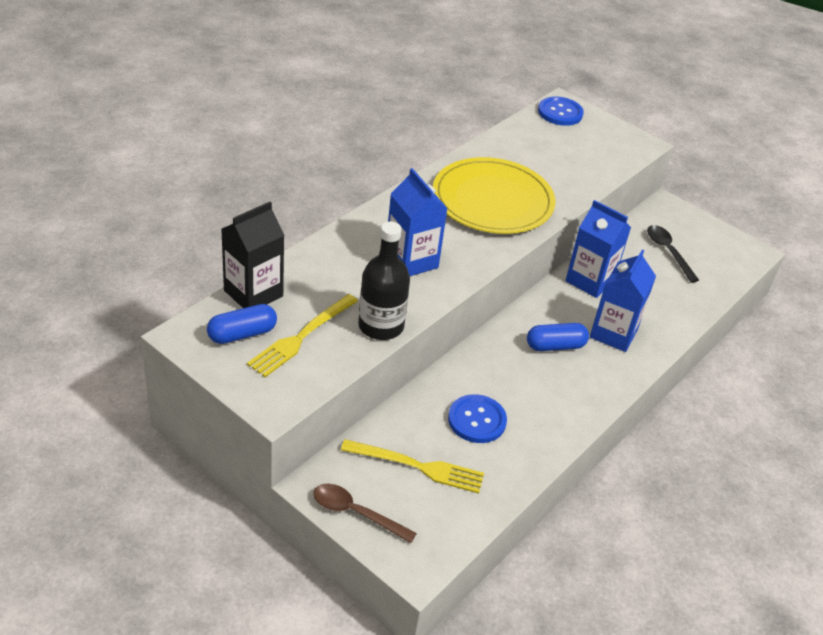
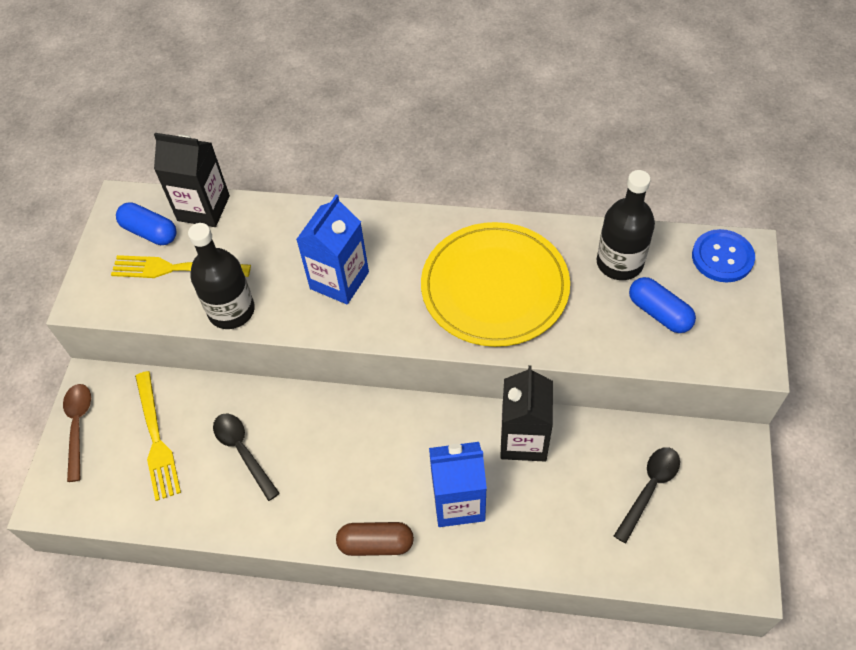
camera: 65 degrees right, 15 degrees up
blue button [448,394,507,443] -> black spoon [213,414,280,501]
blue capsule [527,323,589,351] -> blue capsule moved to [629,277,696,333]
blue carton [566,200,631,298] -> black carton [500,365,553,461]
none -> brown capsule [336,522,414,556]
none -> black bottle [597,170,655,280]

